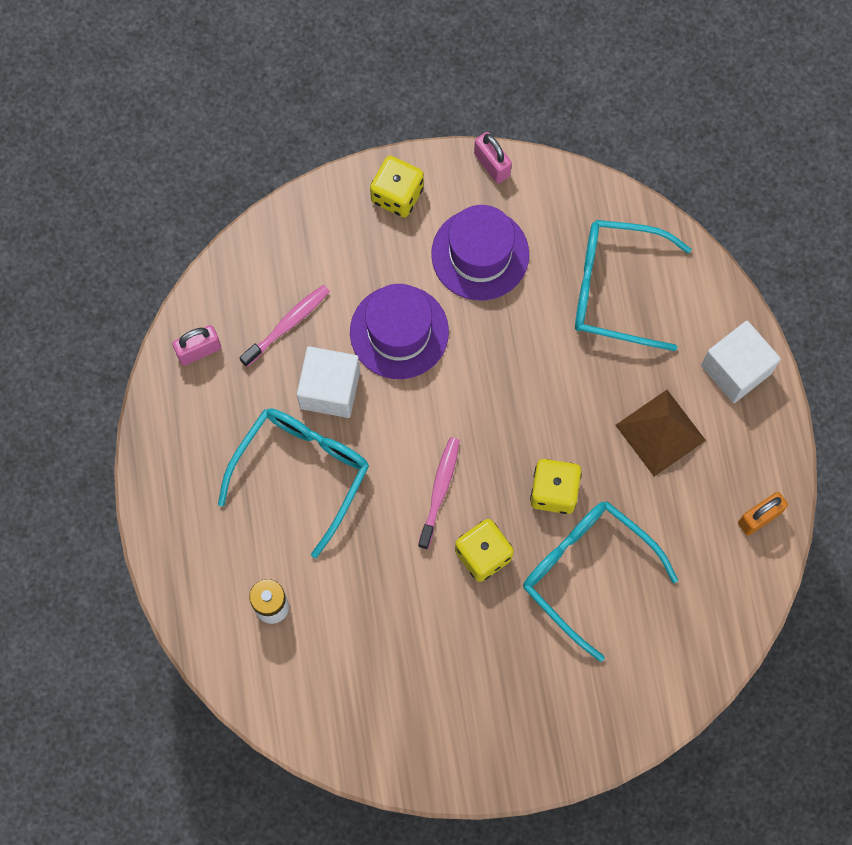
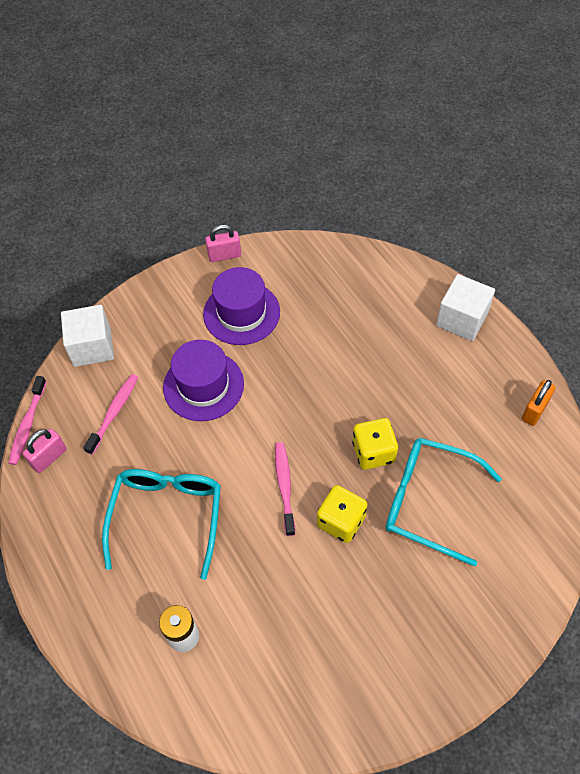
camera: 20 degrees left, 15 degrees down
white cube [297,346,360,418] -> white cube moved to [61,305,114,367]
yellow dice [370,156,424,218] -> none
pink padlock [474,132,512,184] -> pink padlock turned 45 degrees counterclockwise [205,225,241,262]
turquoise glasses [575,220,691,351] -> none
brown pyramid [616,390,706,476] -> none
none -> pink toothbrush [8,376,47,465]

